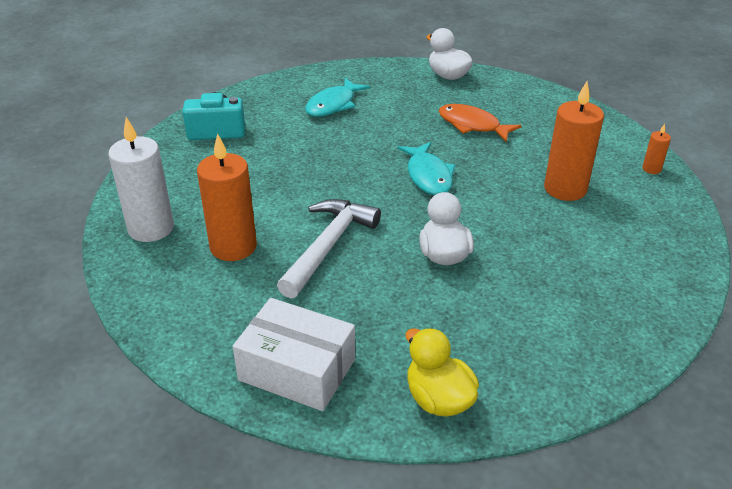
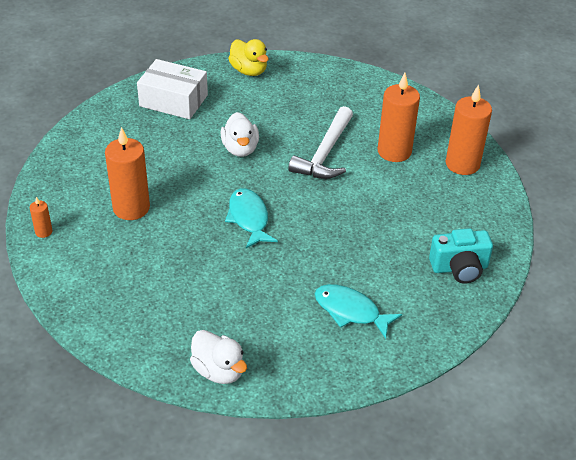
camera: 175 degrees right, 5 degrees up
white candle [108,117,174,242] -> orange candle [446,85,492,175]
white box [233,298,355,411] -> white box moved to [137,59,208,119]
turquoise fish [305,78,370,117] -> turquoise fish turned 90 degrees counterclockwise [315,284,402,339]
orange fish [439,104,522,142] -> none

